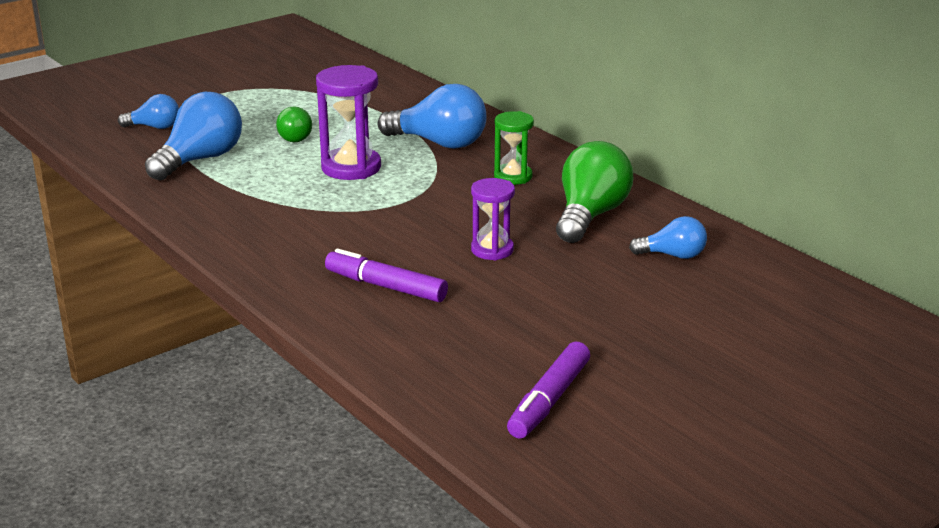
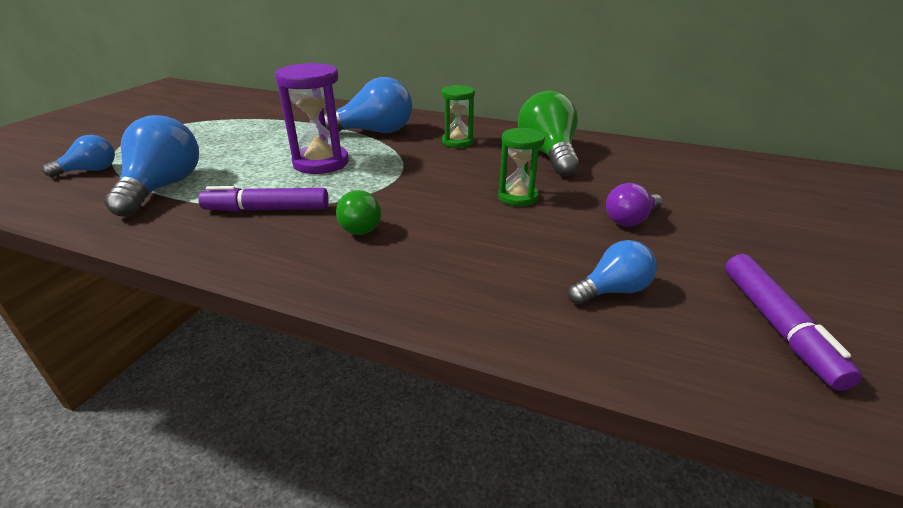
camera: 30 degrees left, 5 degrees up
green light bulb [276,106,312,142] -> green light bulb moved to [336,190,381,235]
purple marker [325,248,448,302] -> purple marker moved to [198,186,329,212]
purple hourglass [471,178,515,260] -> green hourglass [498,128,545,206]
blue light bulb [629,216,707,259] -> blue light bulb moved to [568,240,657,305]
none -> purple light bulb [606,183,663,226]

